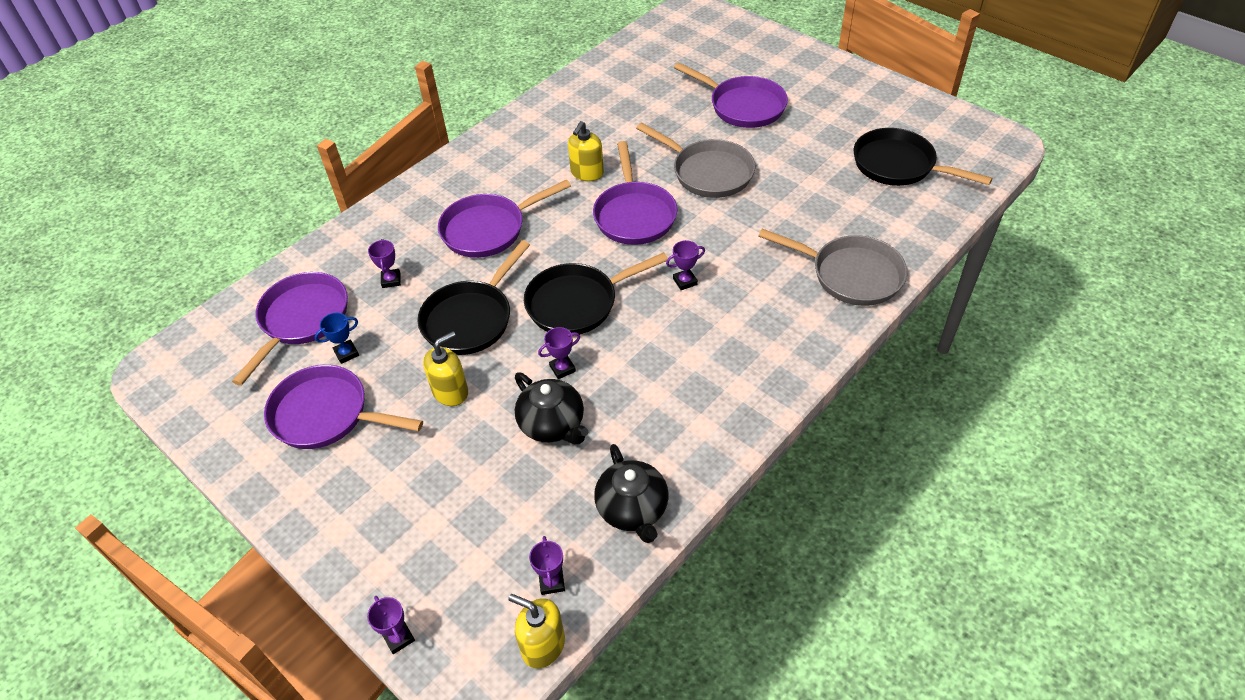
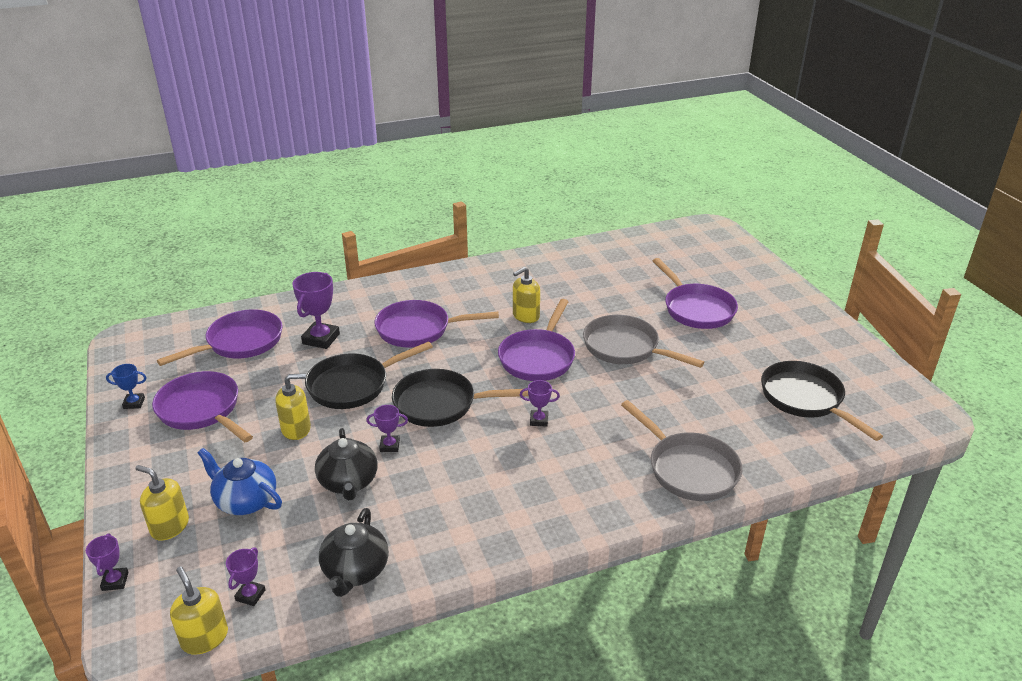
camera: 25 degrees right, 15 degrees down
blue trophy [315,313,359,364] -> blue trophy moved to [106,364,147,409]
purple trophy [368,239,401,288] -> purple trophy [292,272,340,349], size x1.80
grey pan [636,123,755,198] -> grey pan turned 150 degrees clockwise [583,315,704,368]
none -> yellow soap dispenser [135,465,189,541]
none -> blue teapot [198,448,282,515]

